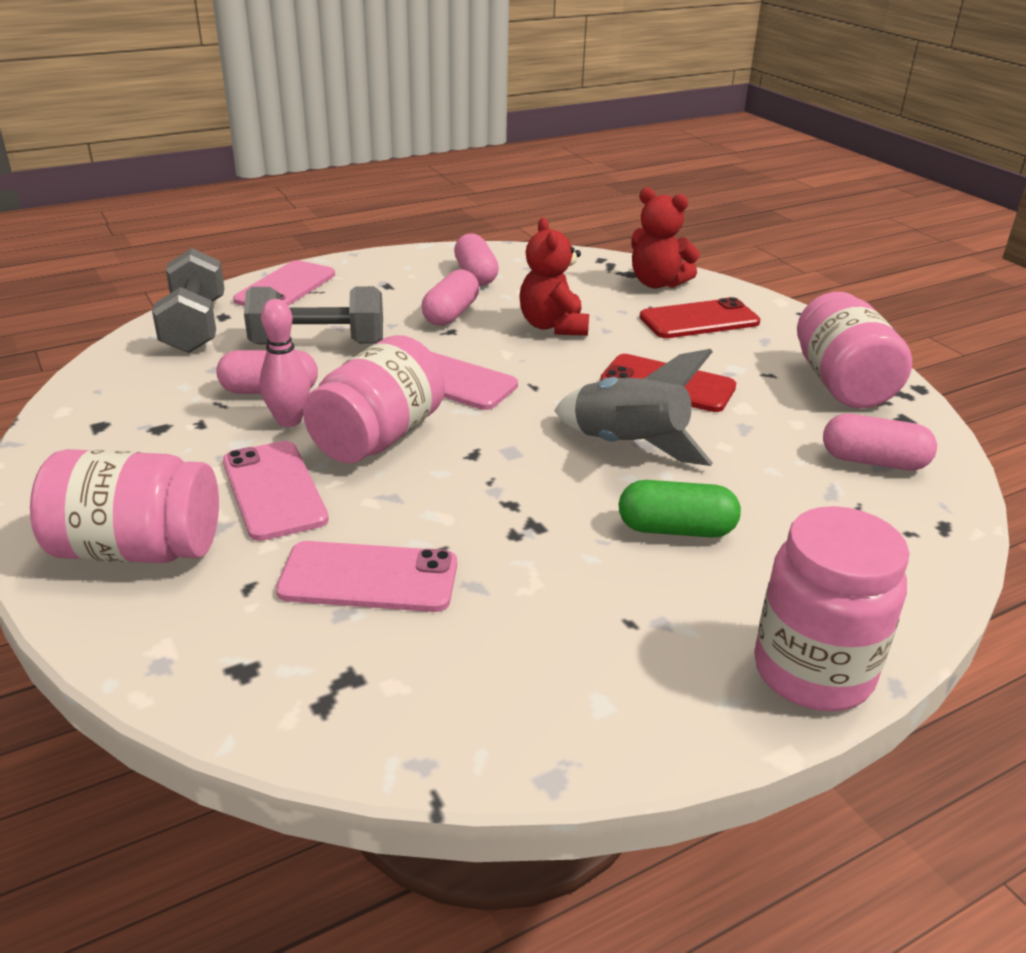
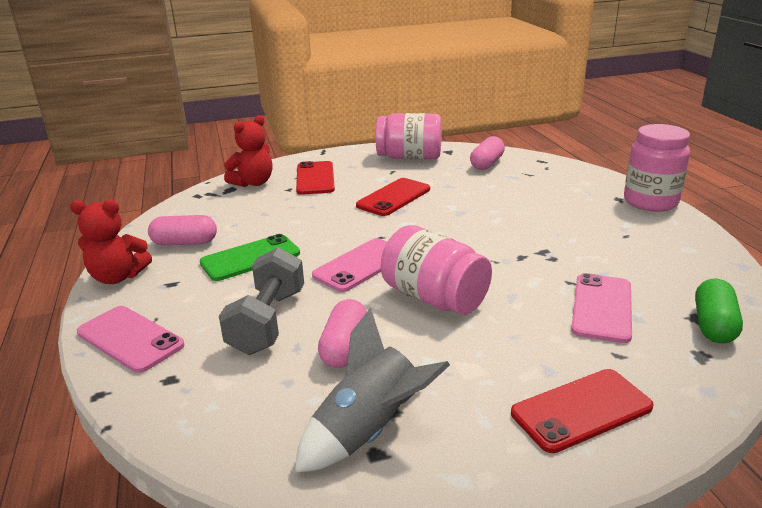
camera: 75 degrees left, 5 degrees down
pink jar [30,449,219,563] -> red phone [511,369,654,453]
grey dumbbell [152,248,225,353] -> none
pink phone [223,441,329,541] -> none
pink bowling pin [260,299,310,427] -> none
pink capsule [422,269,479,326] -> green phone [200,234,300,281]
red teddy bear [519,218,589,336] -> red teddy bear moved to [70,200,152,284]
grey rocket [554,349,713,466] -> grey rocket moved to [295,307,450,472]
green capsule [619,480,741,538] -> green capsule moved to [695,279,743,343]

